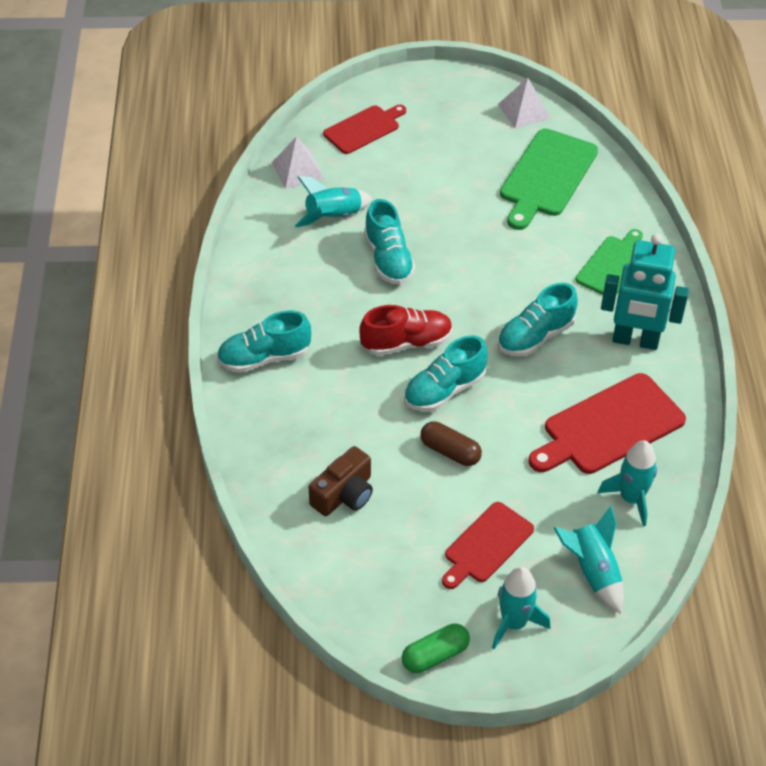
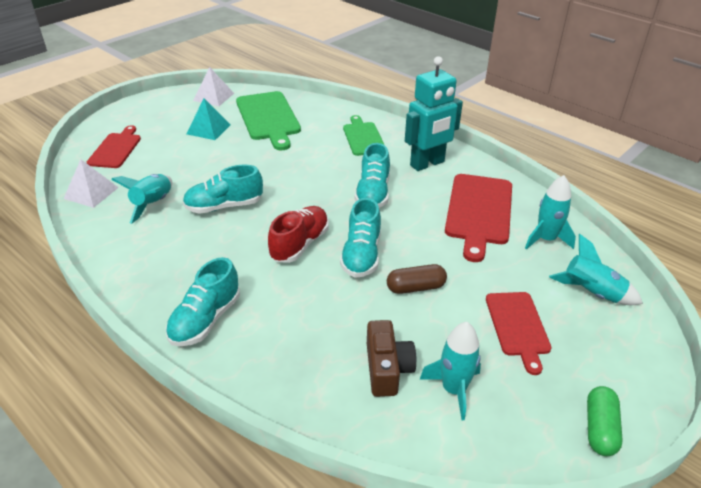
camera: 45 degrees left, 10 degrees down
turquoise shoe [364,199,415,284] -> turquoise shoe turned 135 degrees clockwise [182,165,263,214]
turquoise rocket [492,567,551,649] -> turquoise rocket moved to [420,322,481,420]
none -> turquoise pyramid [187,98,231,140]

